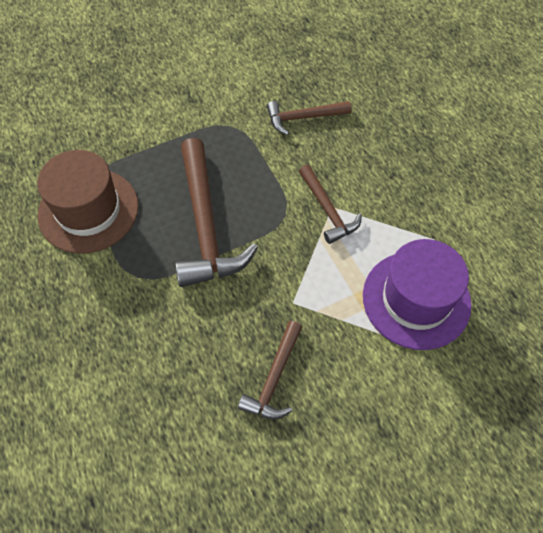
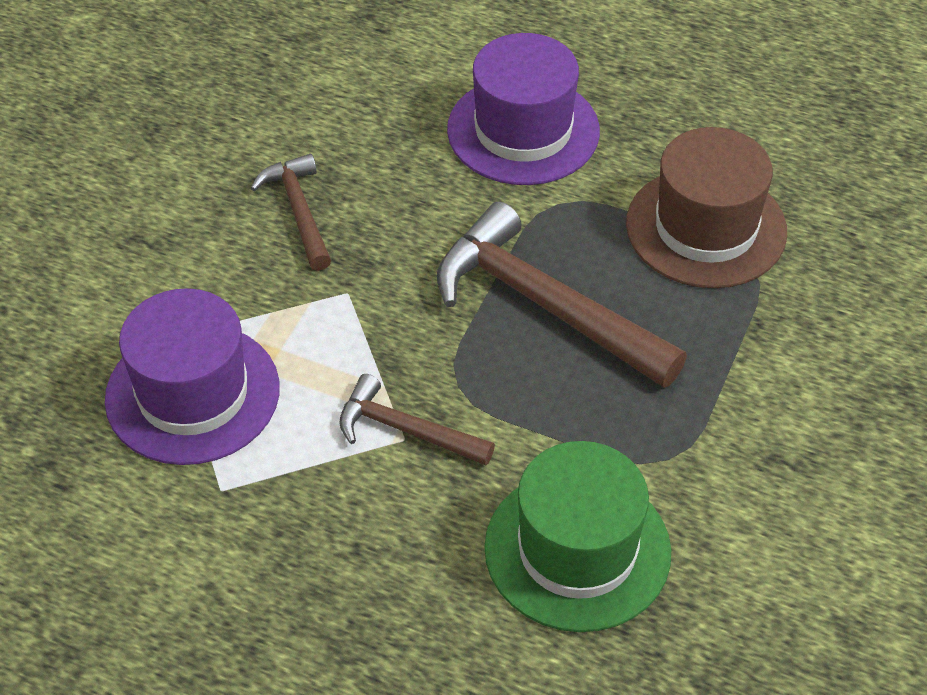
camera: 140 degrees right, 10 degrees down
brown hammer [267,101,352,135] -> green hat [484,441,671,632]
none -> purple hat [447,33,600,185]

